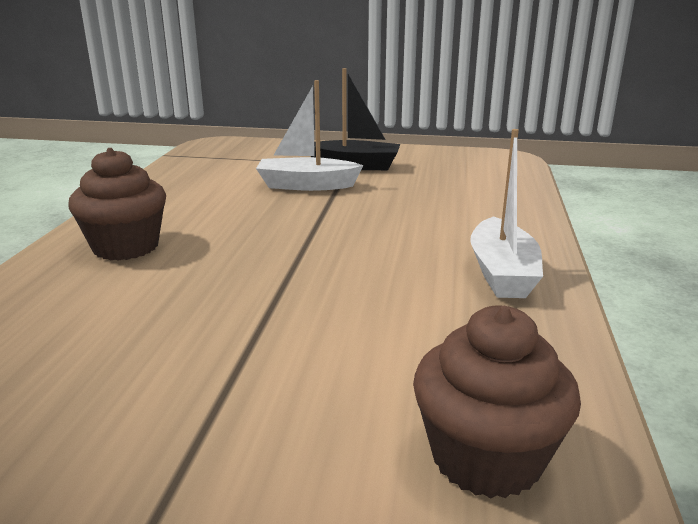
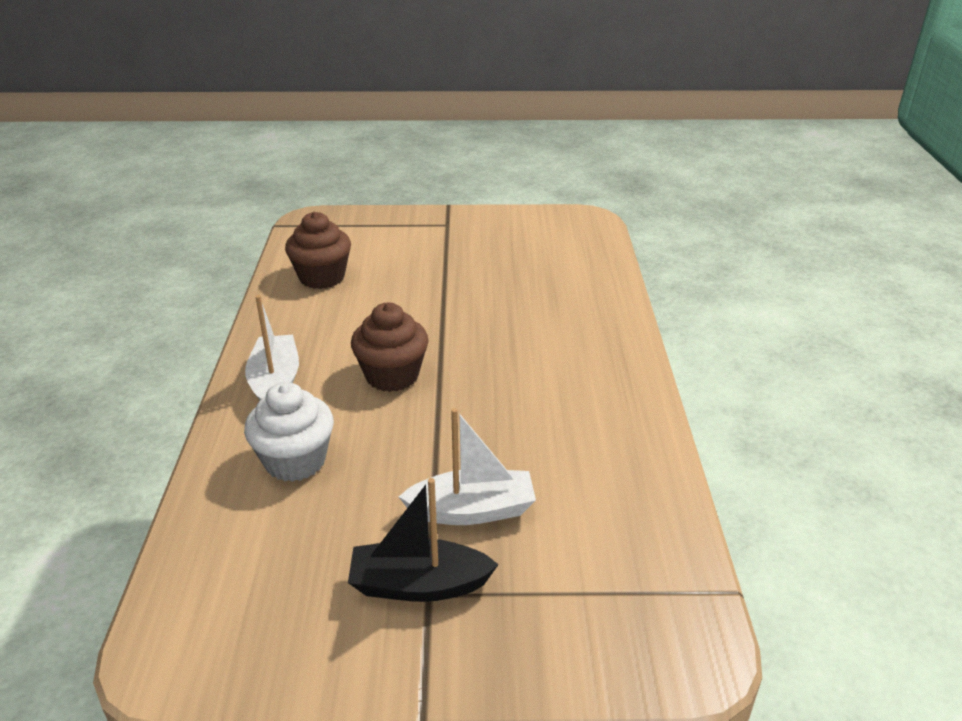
camera: 170 degrees right, 10 degrees up
brown cupcake [68,148,166,261] -> brown cupcake moved to [351,303,428,392]
none -> white cupcake [244,382,334,482]

